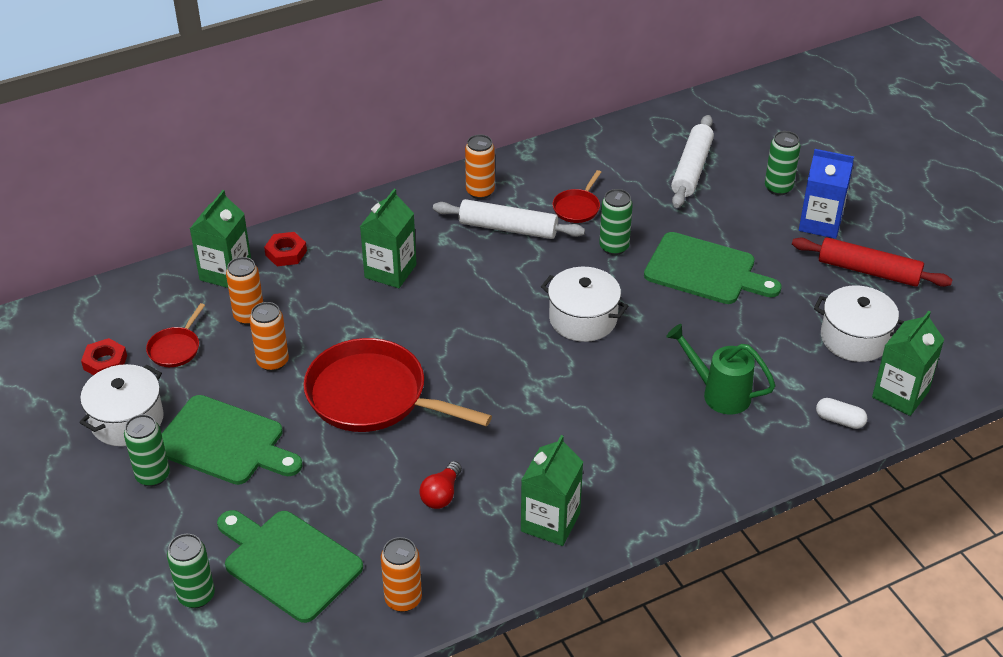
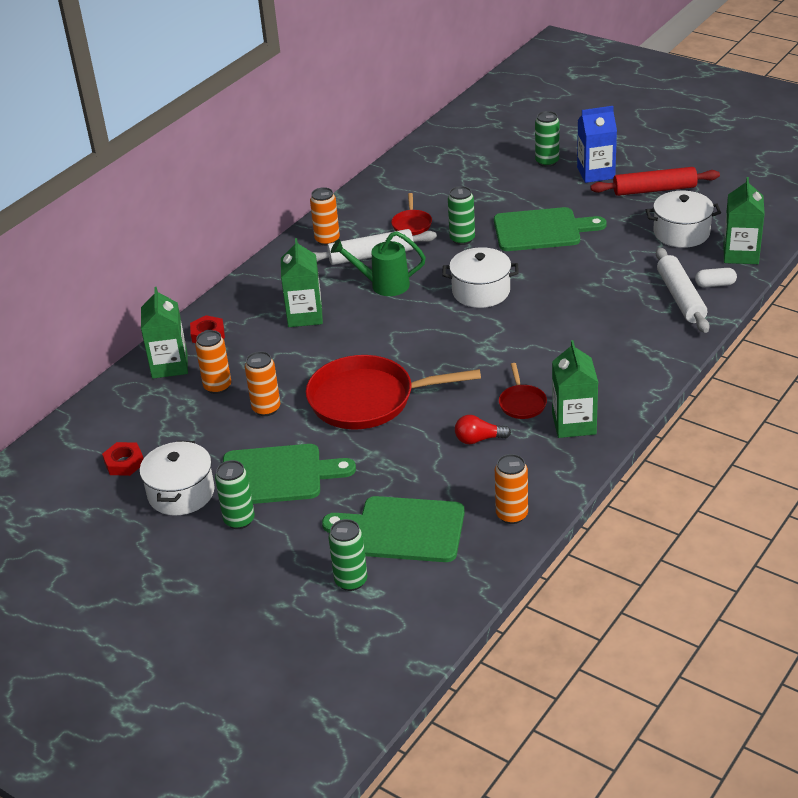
camera: 25 degrees left, 5 degrees down
red pan [146,303,205,367] -> red pan moved to [499,363,547,419]
red light bulb [419,461,462,509] -> red light bulb turned 90 degrees clockwise [455,415,511,444]
green watering can [666,324,776,415] -> green watering can moved to [331,231,426,296]
white rolling pin [671,115,714,208] -> white rolling pin moved to [656,247,710,333]

